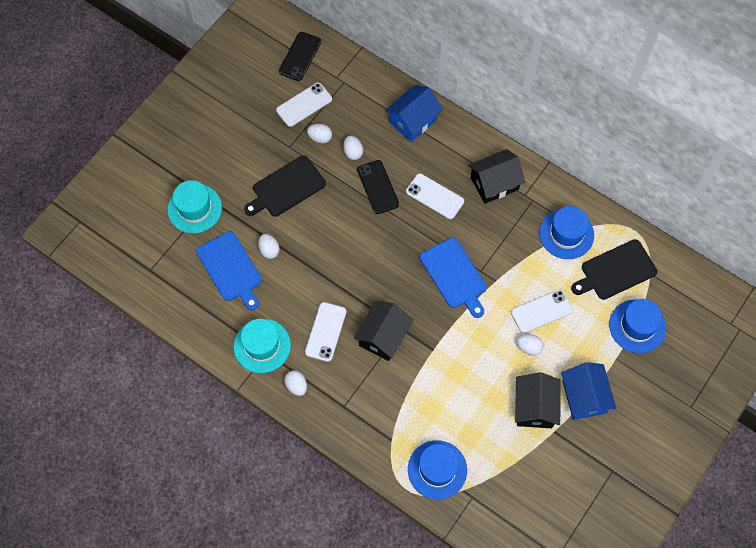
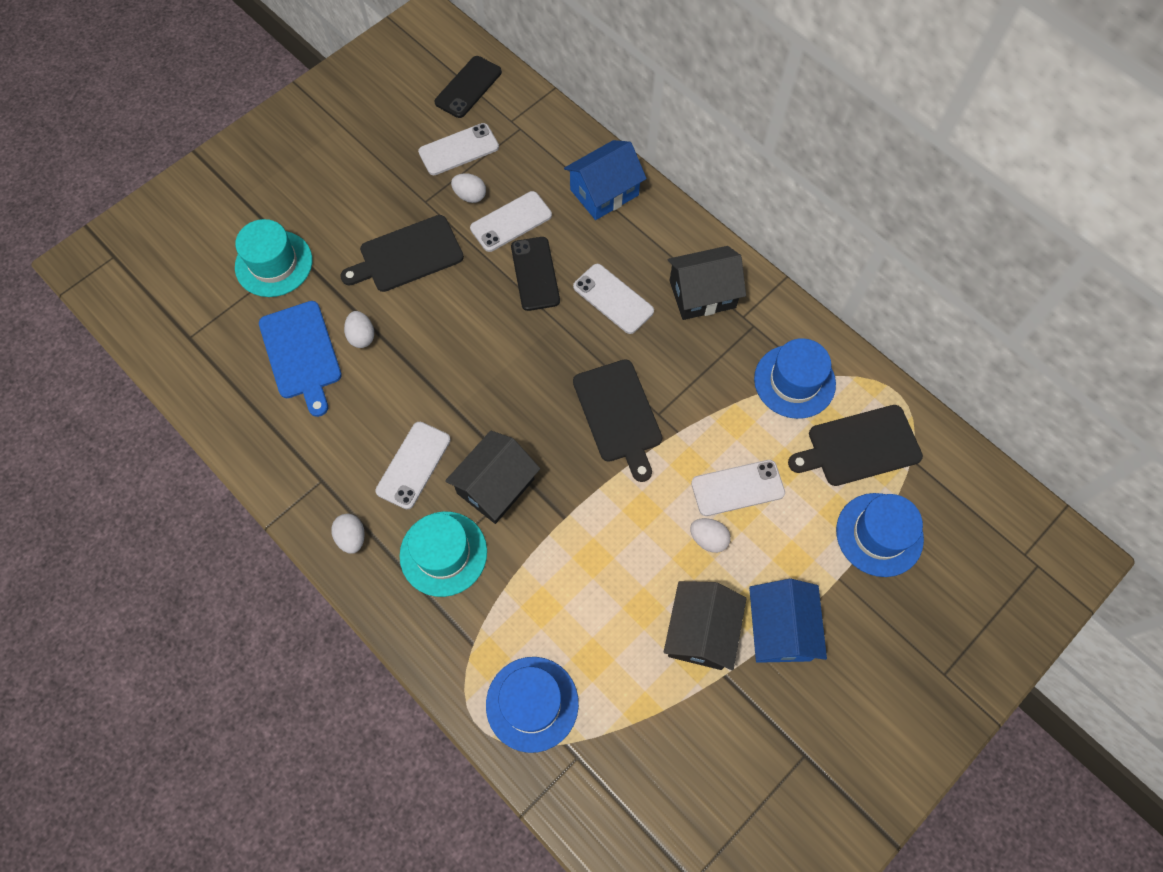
camera: 10 degrees right, 0 degrees up
turquoise hat [234,319,291,373] -> turquoise hat moved to [399,512,487,597]
white egg [343,136,363,160] -> white phone [470,191,552,252]
blue cutting board [420,238,487,318] -> black cutting board [573,359,662,482]

